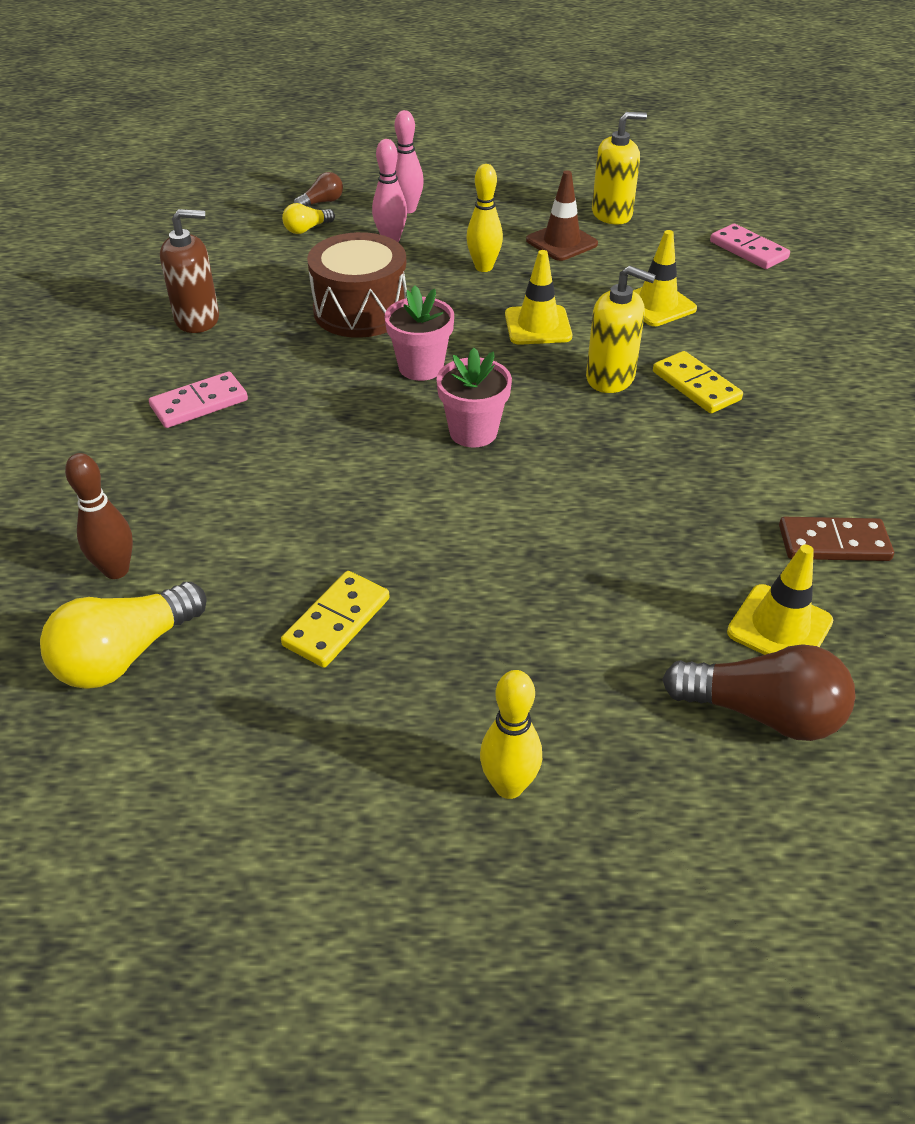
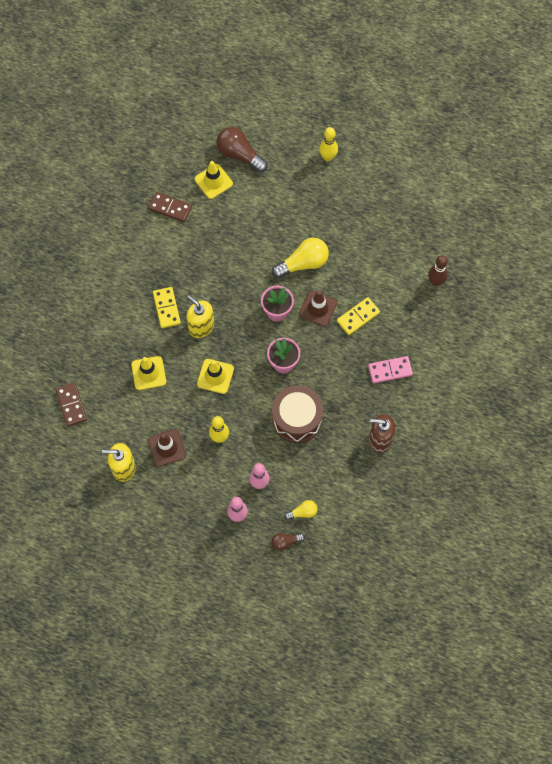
camera: 160 degrees left, 25 degrees up
yellow light bulb [40,582,207,689] -> yellow light bulb moved to [272,238,329,278]
yellow domino [281,571,390,668] -> yellow domino moved to [337,297,380,335]
pink domino [710,224,790,269] -> brown domino [56,383,87,426]
none -> brown traffic cone [299,291,337,326]

